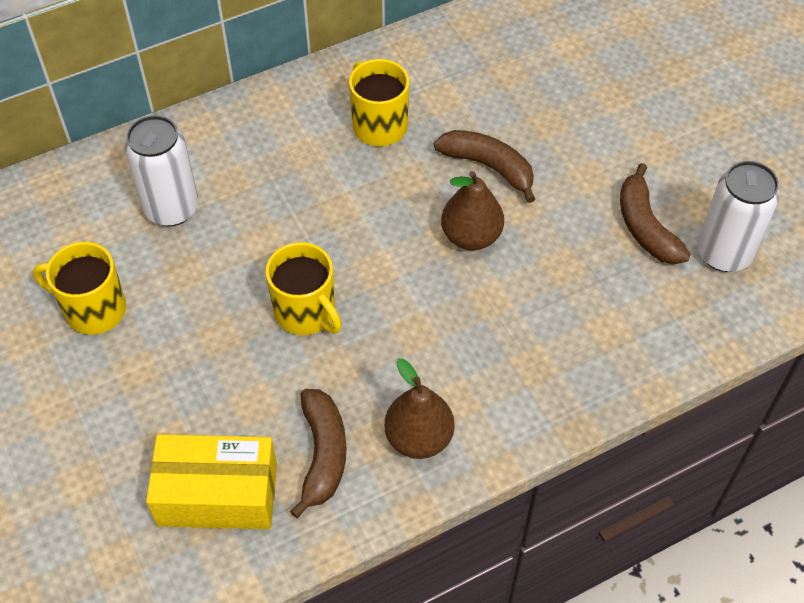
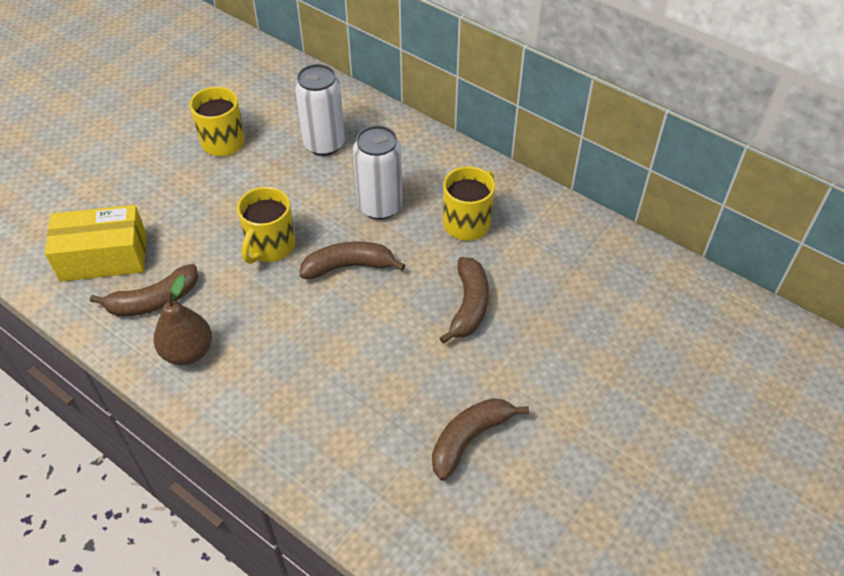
camera: 65 degrees right, 5 degrees down
yellow box [146,434,277,529] -> yellow box turned 75 degrees counterclockwise [45,205,146,282]
brown pear [441,171,504,250] -> none
white can [697,161,780,272] -> white can moved to [353,125,403,220]
none -> brown banana [300,242,405,279]

